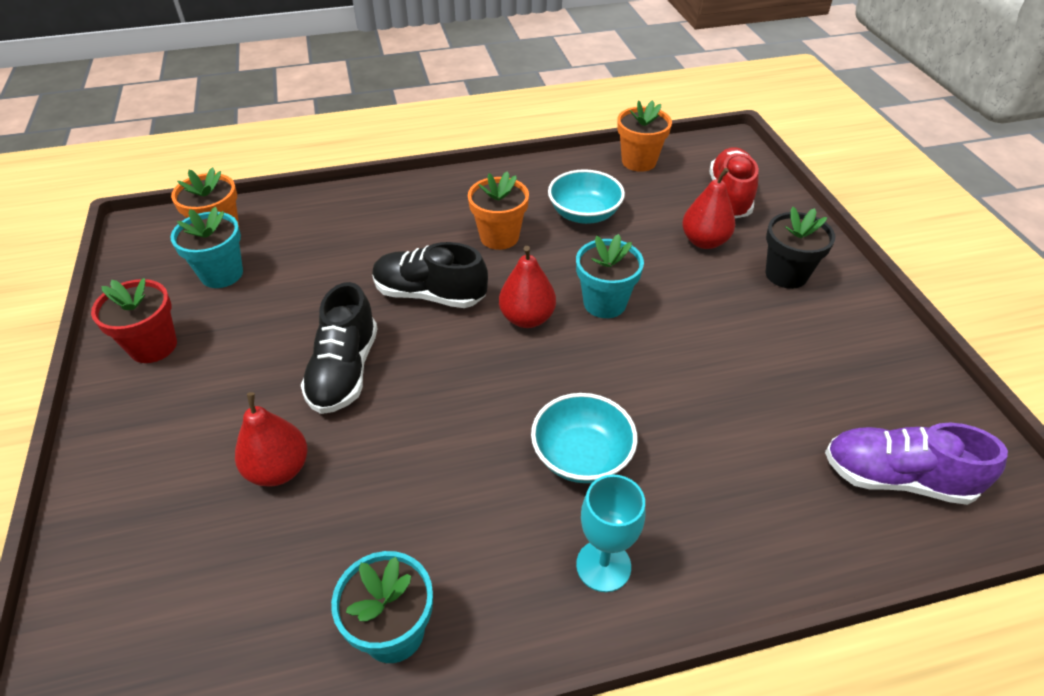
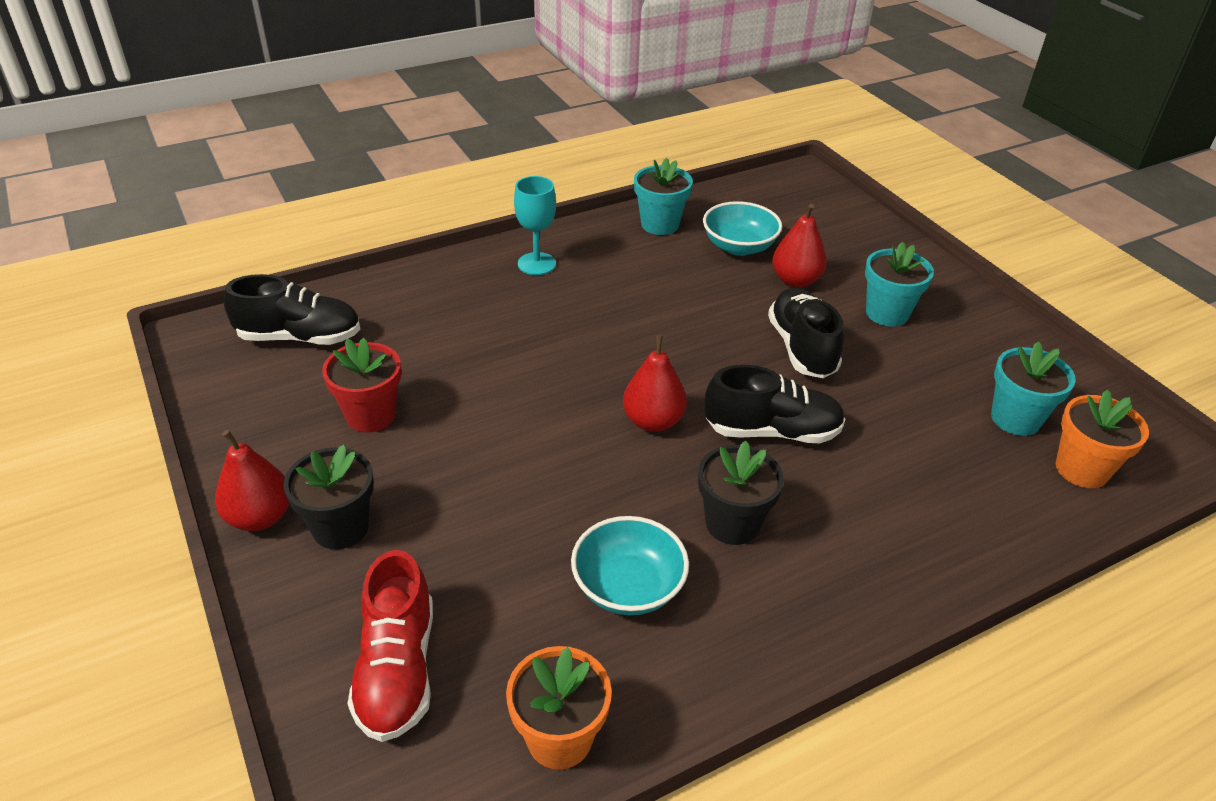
camera: 165 degrees right, 5 degrees down
red flower pot [91,278,177,363] -> red flower pot moved to [322,338,401,433]
orange flower pot [468,171,529,250] -> black flower pot [698,440,784,545]
turquoise bowl [531,393,638,483] -> turquoise bowl moved to [703,201,782,256]
turquoise flower pot [576,234,644,318] -> turquoise flower pot moved to [865,242,934,327]
red pear [682,168,735,249] -> red pear moved to [215,430,289,531]
purple shoe [825,423,1008,505] -> black shoe [224,274,361,345]

